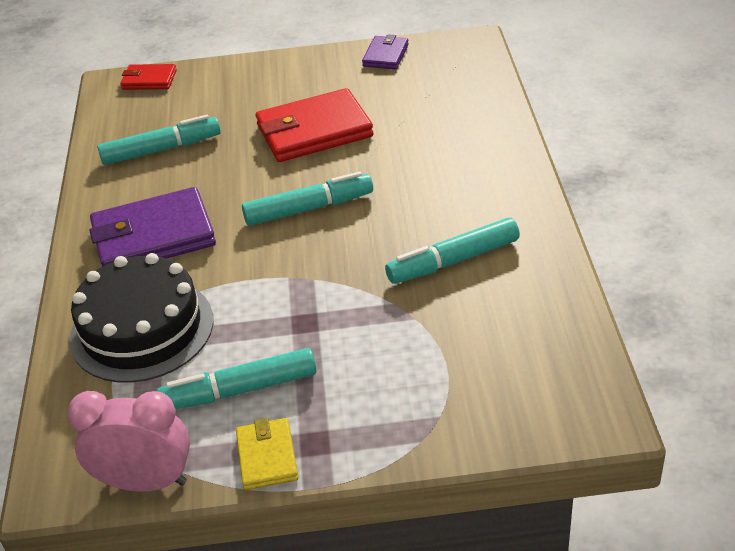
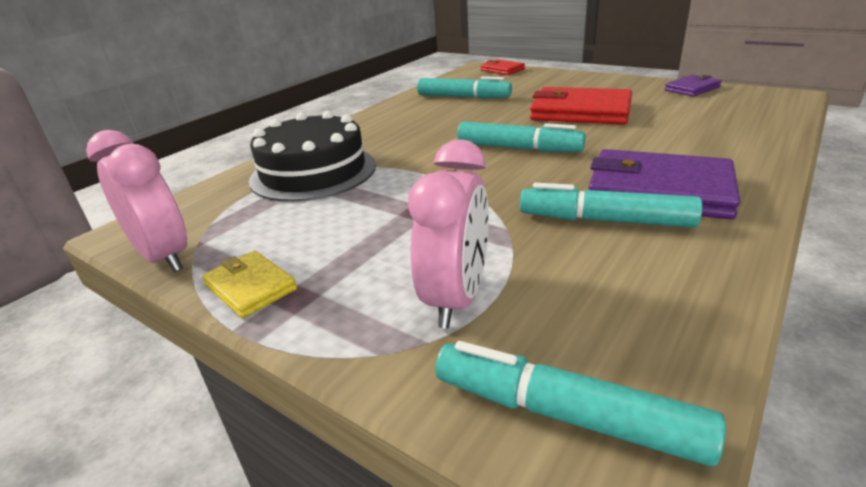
camera: 40 degrees right, 10 degrees down
purple wallet [89,187,216,267] -> purple wallet moved to [589,149,740,219]
turquoise marker [157,348,317,409] -> turquoise marker moved to [436,341,726,466]
yellow wallet [236,418,298,490] -> yellow wallet turned 75 degrees counterclockwise [202,251,297,318]
none -> pink clock [408,139,489,329]

